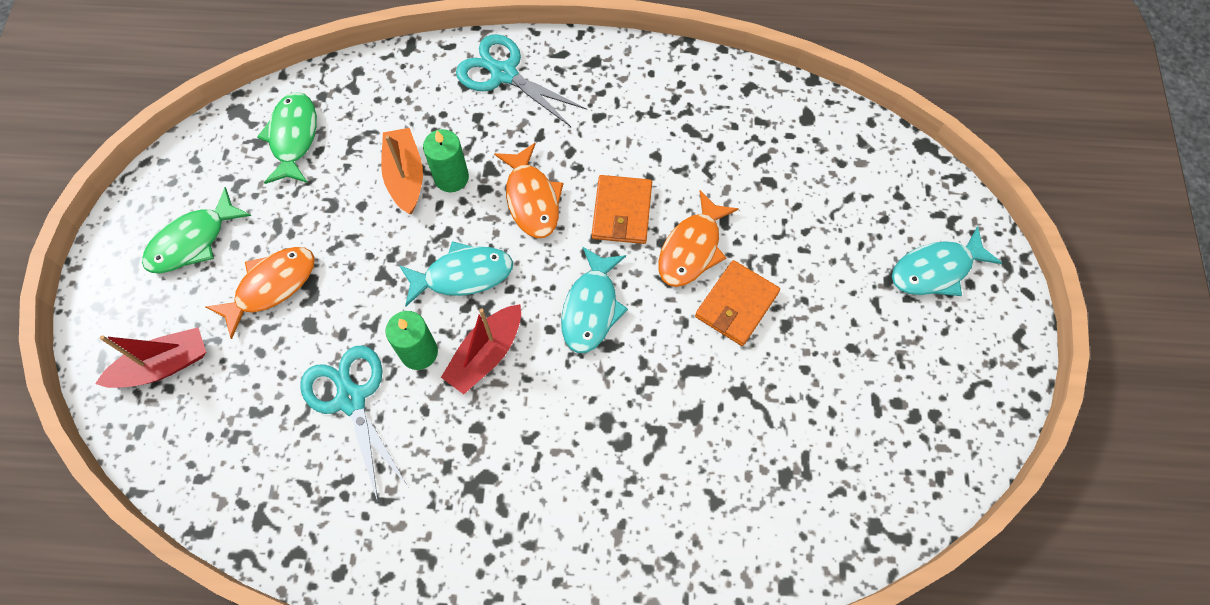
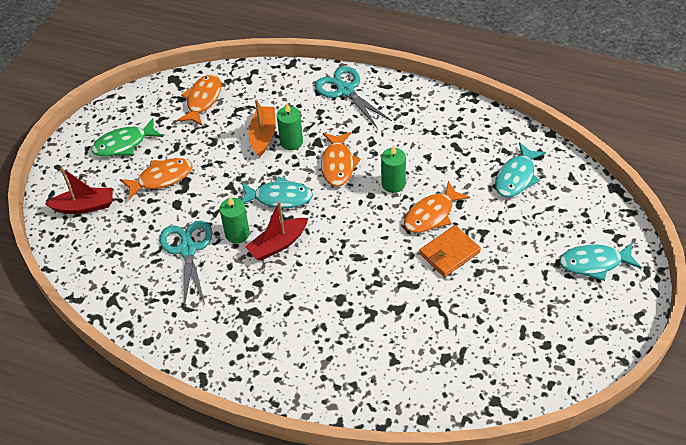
camera: 20 degrees right, 15 degrees down
green fish [257,92,317,184] -> orange fish [177,74,221,126]
turquoise fish [561,246,628,353] -> turquoise fish moved to [495,142,546,197]
orange wallet [592,175,652,244] -> green candle [381,145,406,193]

